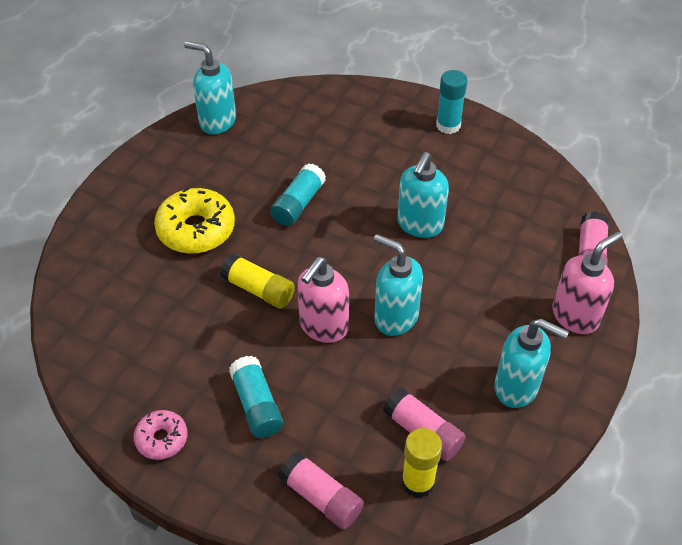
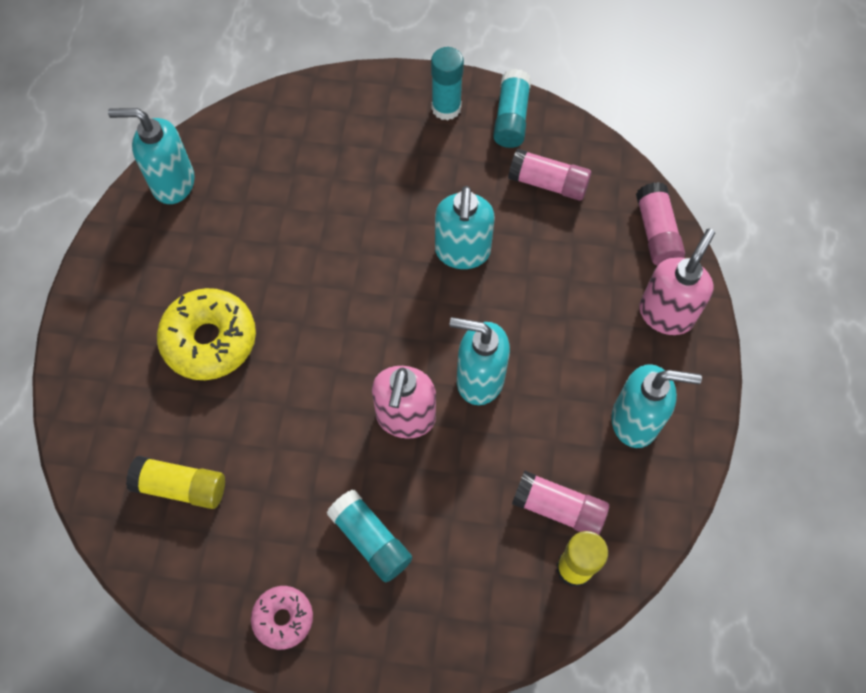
camera: 20 degrees left, 15 degrees up
yellow glue stick [220,253,295,309] -> yellow glue stick moved to [126,456,225,509]
turquoise glue stick [270,163,326,226] -> turquoise glue stick moved to [493,69,531,148]
pink glue stick [278,451,364,529] -> pink glue stick moved to [508,149,591,201]

